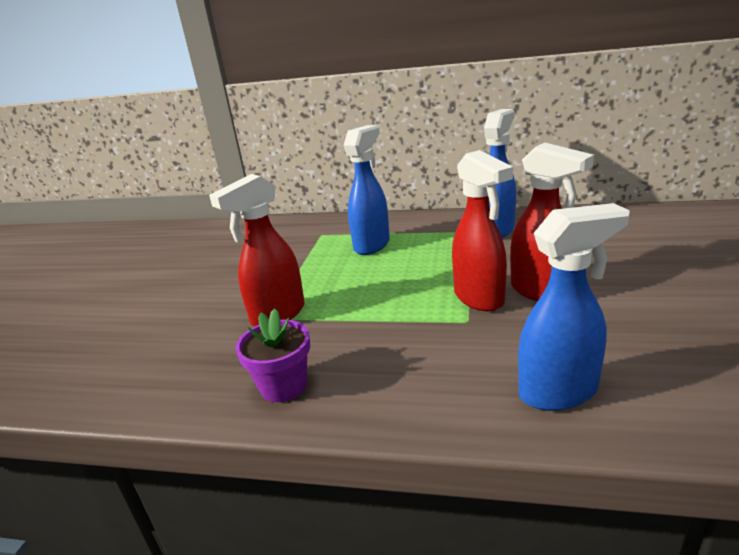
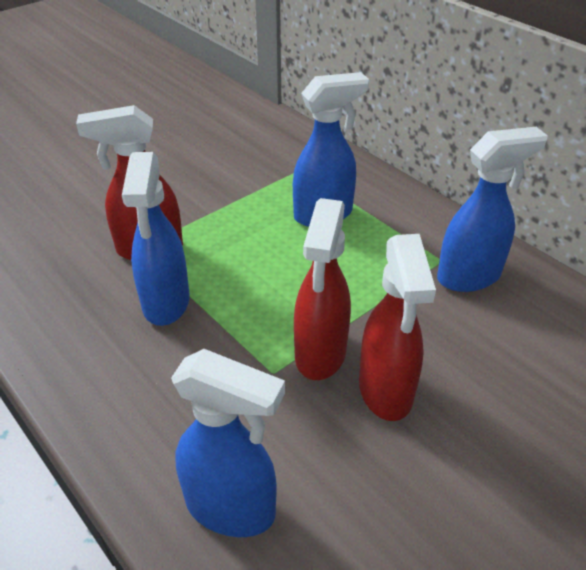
camera: 35 degrees right, 15 degrees up
purple flower pot [235,308,310,402] -> none
none -> blue spray bottle [122,152,189,326]

